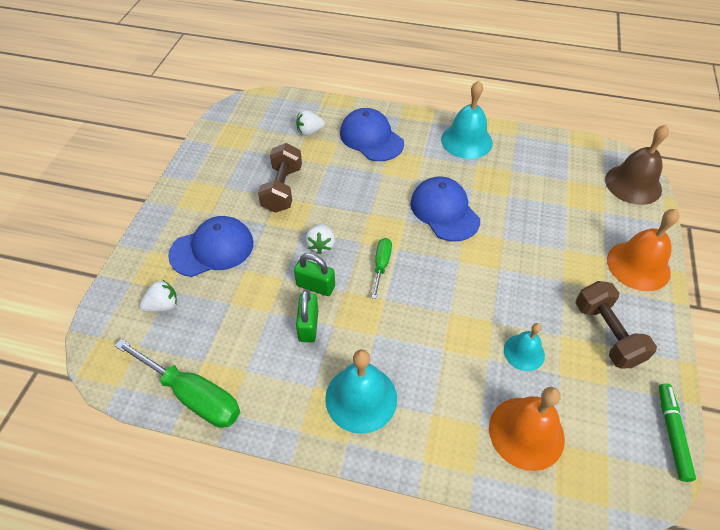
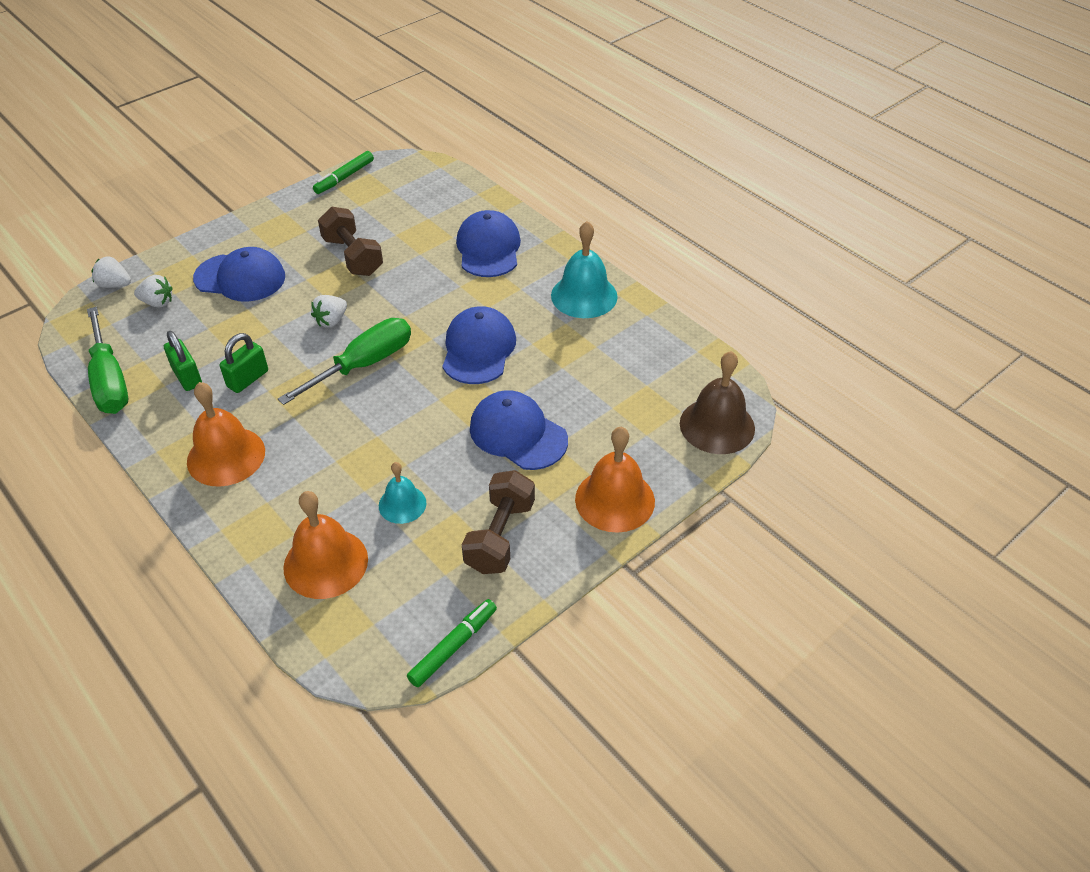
camera: 35 degrees right, 5 degrees down
brown dumbbell [258,143,302,213] -> brown dumbbell turned 75 degrees counterclockwise [318,207,383,276]
green padlock [294,253,335,296] -> green padlock moved to [164,331,202,391]
white strawberry [296,110,325,136] -> white strawberry moved to [92,256,131,288]
turquoise bell [325,349,397,434] -> orange bell [187,382,265,487]
green screwdriver [372,238,392,299] -> green screwdriver [278,318,411,405], size x1.84
none -> green marker [313,151,374,194]
none -> blue cap [470,390,568,470]

